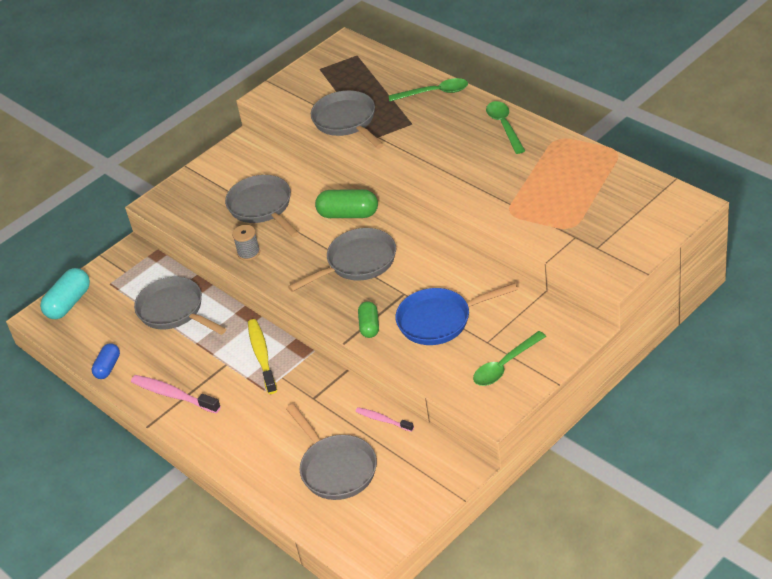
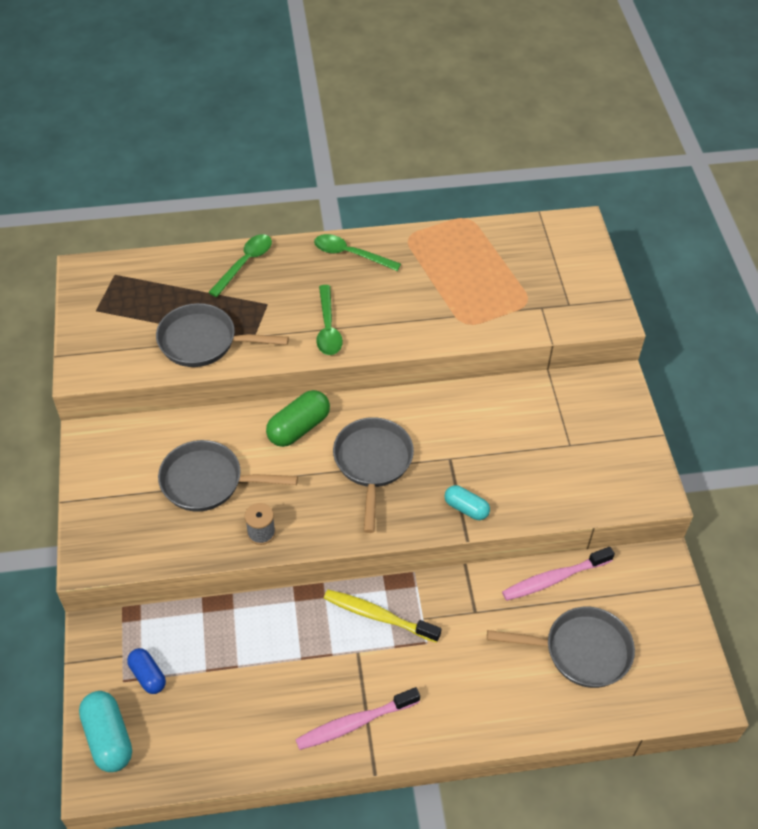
camera: 60 degrees left, 10 degrees up
blue capsule [92,344,120,379] -> blue capsule moved to [127,648,166,694]
grey pan [134,277,226,335] -> none
pink toothbrush [355,407,414,432] -> pink toothbrush [502,547,615,601], size x1.69
green capsule [358,302,379,338] -> turquoise capsule [445,485,490,520]
blue pan [395,283,518,345] -> none
green spoon [473,331,546,386] -> green spoon moved to [316,285,343,355]

